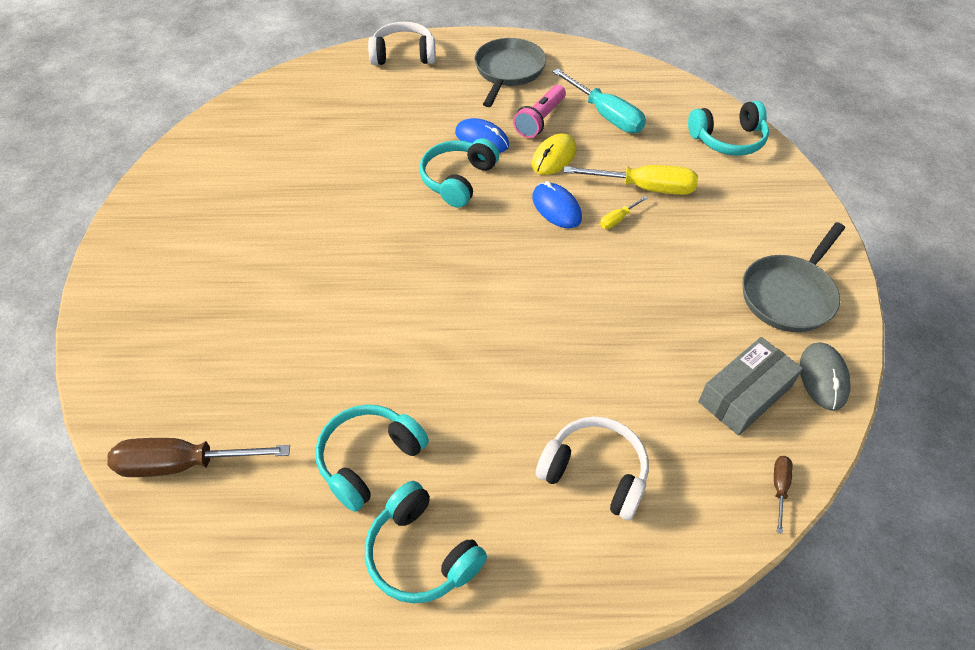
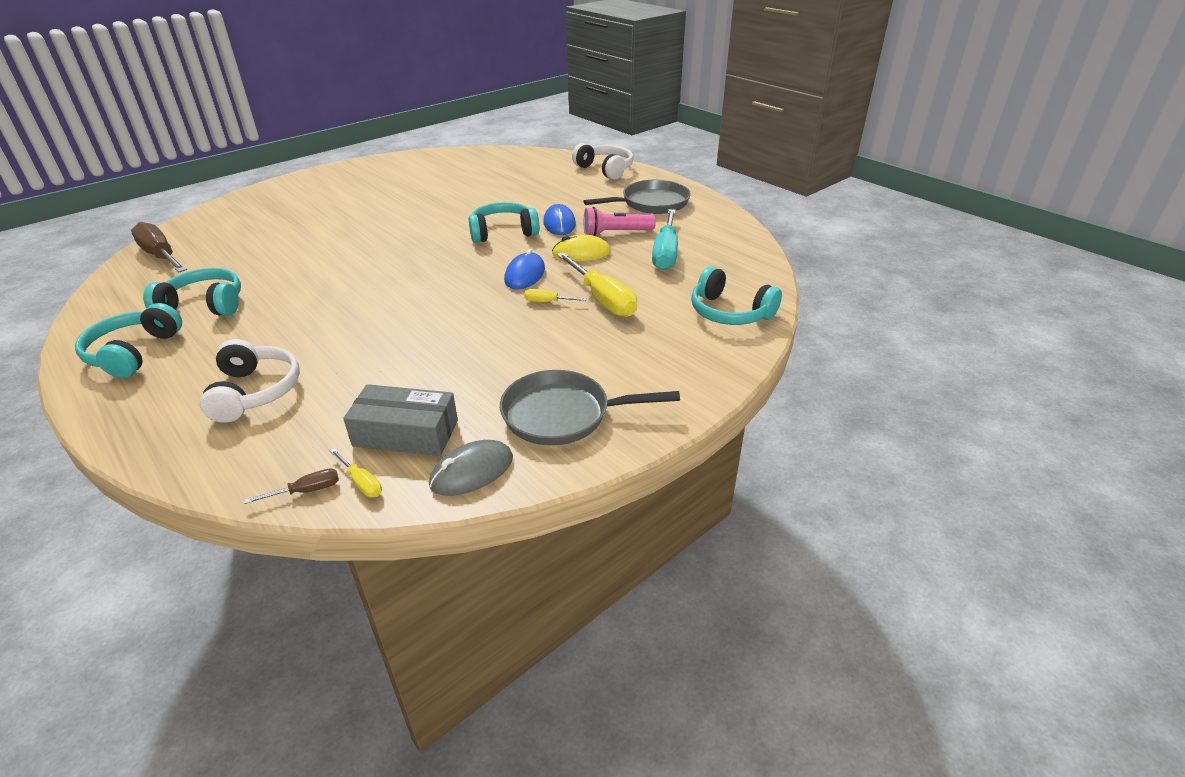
camera: 50 degrees right, 15 degrees down
none -> yellow screwdriver [330,448,382,497]

